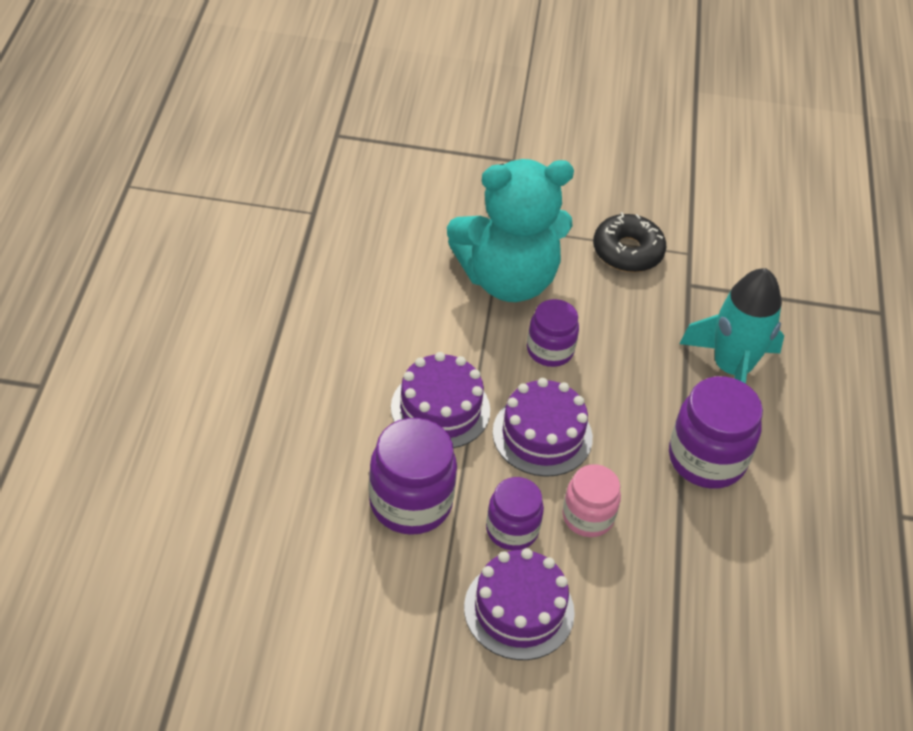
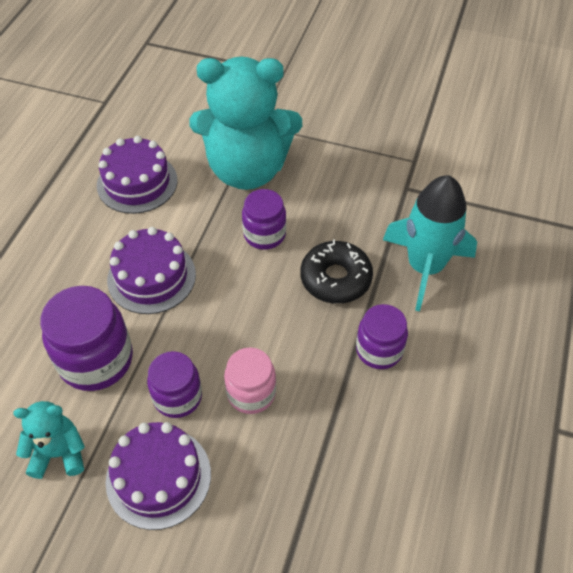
camera: 15 degrees right, 5 degrees up
purple cake [492,378,593,477] -> purple cake moved to [97,136,178,214]
black donut [593,212,666,272] -> black donut moved to [300,239,373,304]
purple jar [669,376,763,489] -> purple jar [356,304,408,369], size x0.63
none -> turquoise teddy bear [13,401,85,479]

